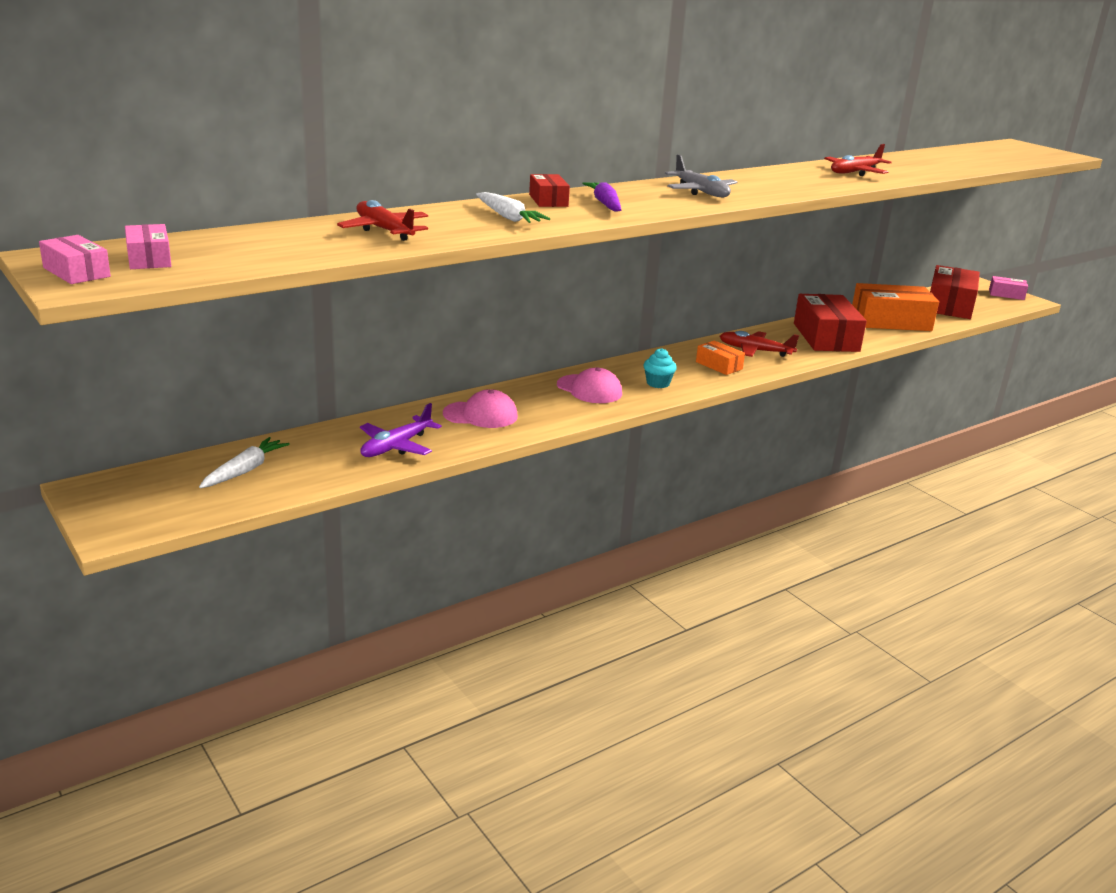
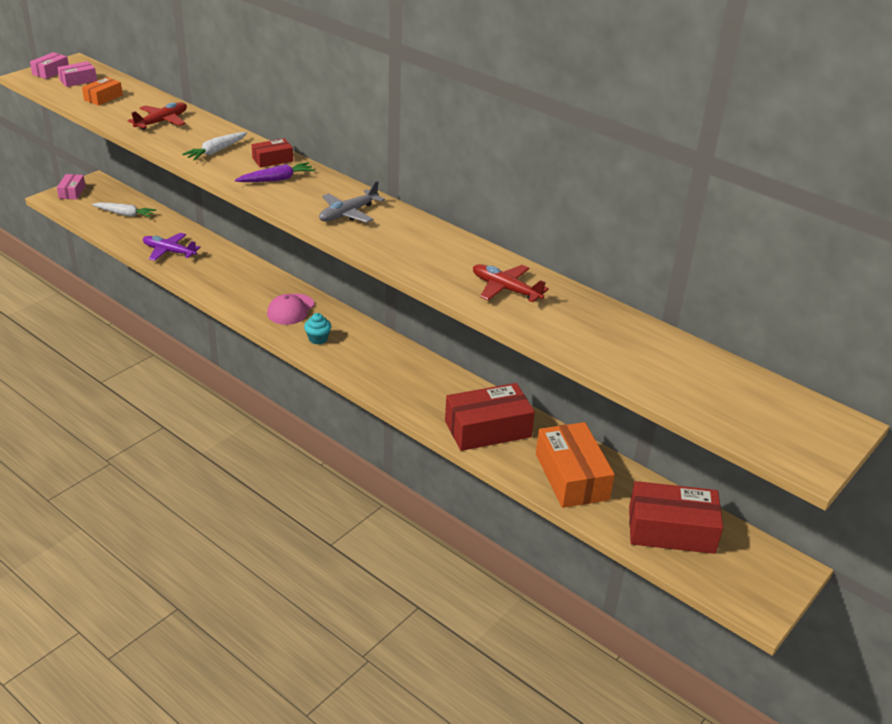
camera: 75 degrees right, 10 degrees up
pink cap [443,389,518,428] -> none
orange box [696,341,745,375] -> orange box moved to [82,77,123,106]
red plane [720,331,799,357] -> none
pink box [989,276,1028,300] -> pink box moved to [57,174,85,200]

